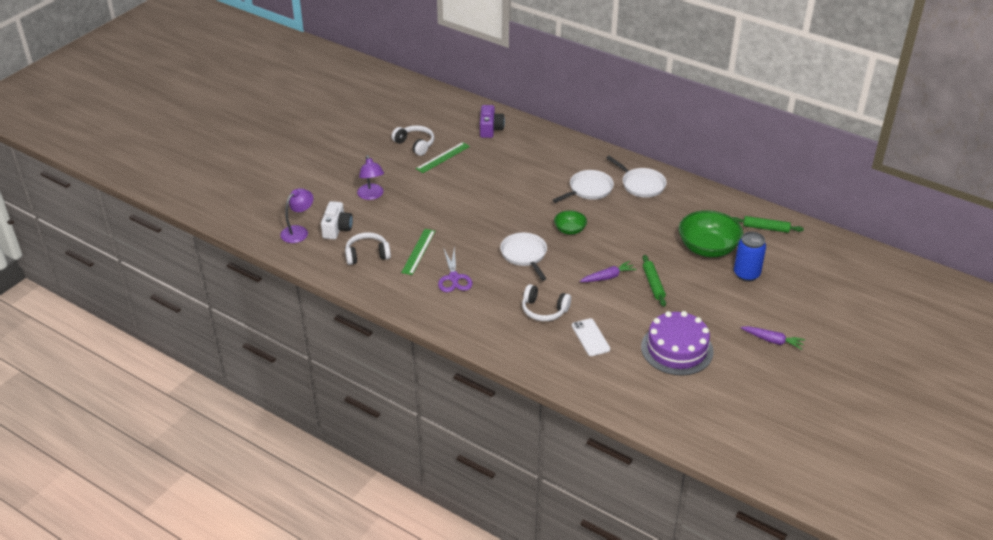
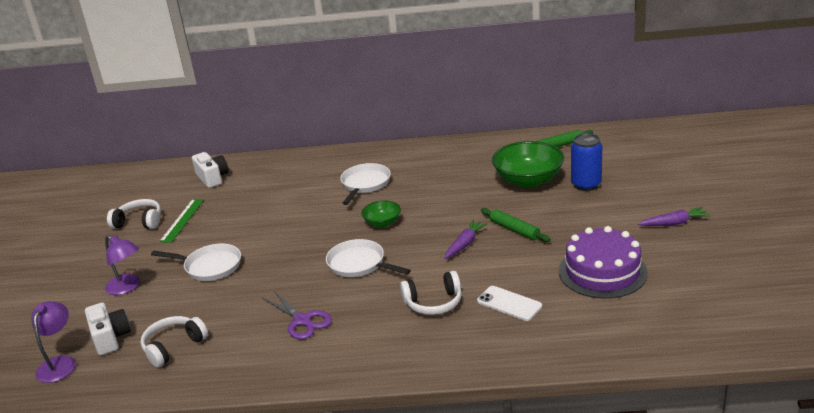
camera: 30 degrees left, 10 degrees down
green ruler [401,229,435,275] -> none
purple camera [480,105,505,138] -> white camera [192,152,229,188]
white pan [606,156,667,198] -> white pan moved to [151,244,241,281]

